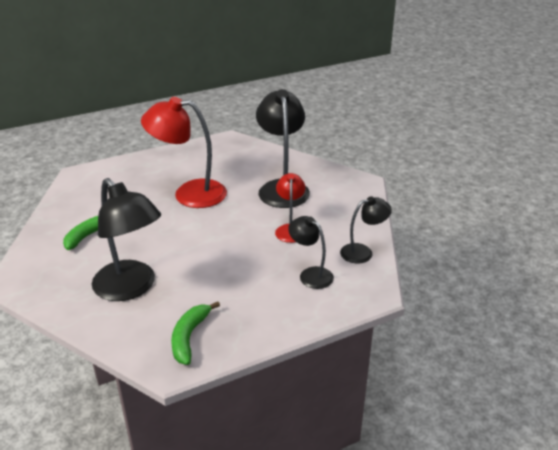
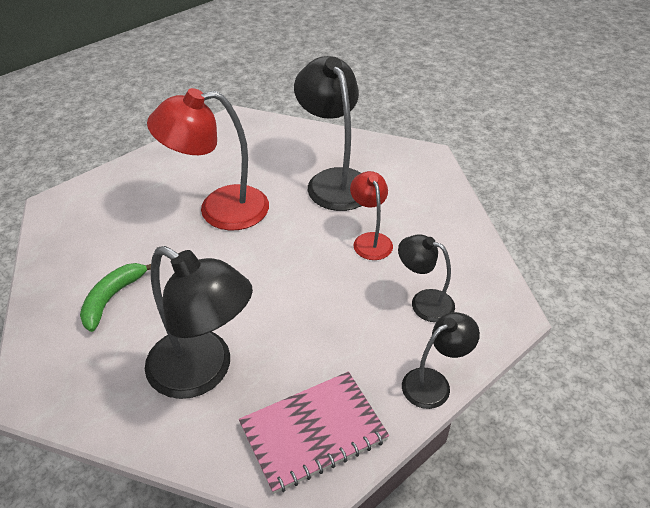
camera: 15 degrees left, 10 degrees up
green banana [171,301,220,365] -> pink notebook [239,372,389,494]
black lamp [340,196,392,264] -> black lamp moved to [402,312,480,409]

